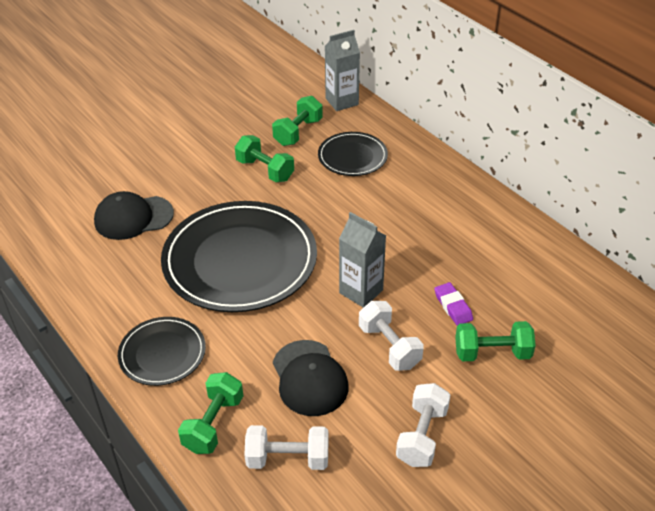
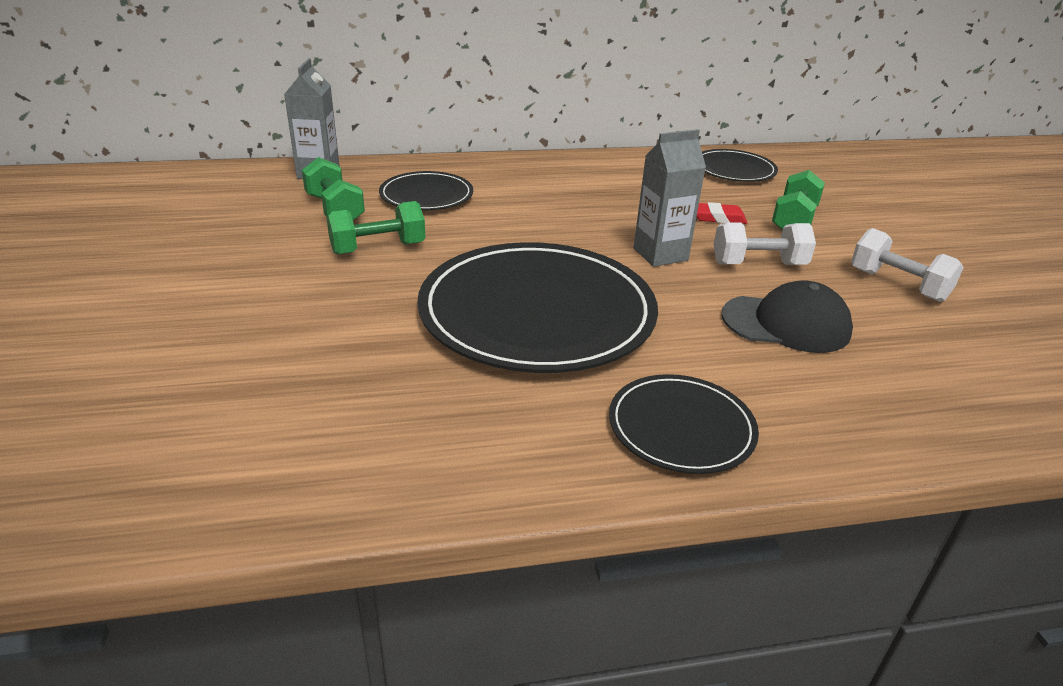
camera: 65 degrees left, 10 degrees down
black cap [94,191,174,240] -> none
green dumbbell [178,372,243,454] -> none
white dumbbell [244,425,328,470] -> none
purple eraser [434,282,473,326] -> red eraser [697,202,747,224]
none -> black plate [702,149,778,182]

